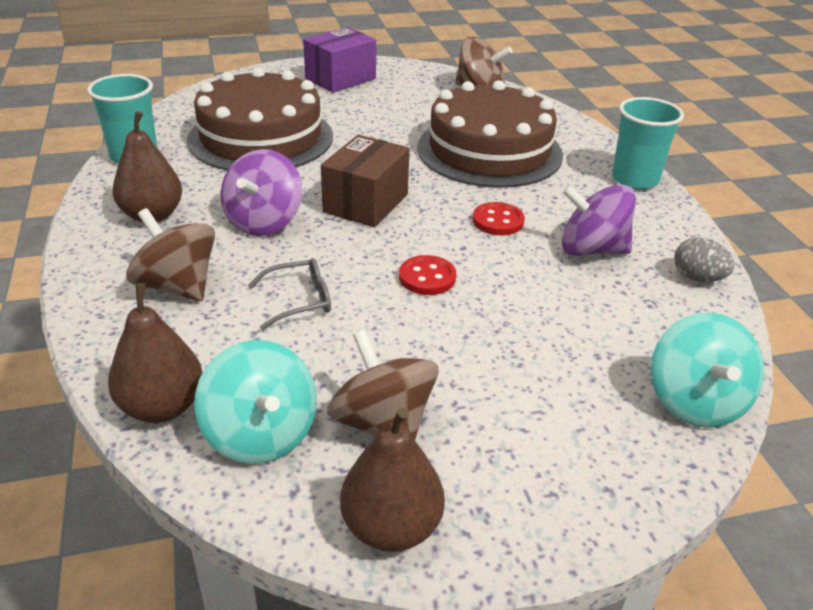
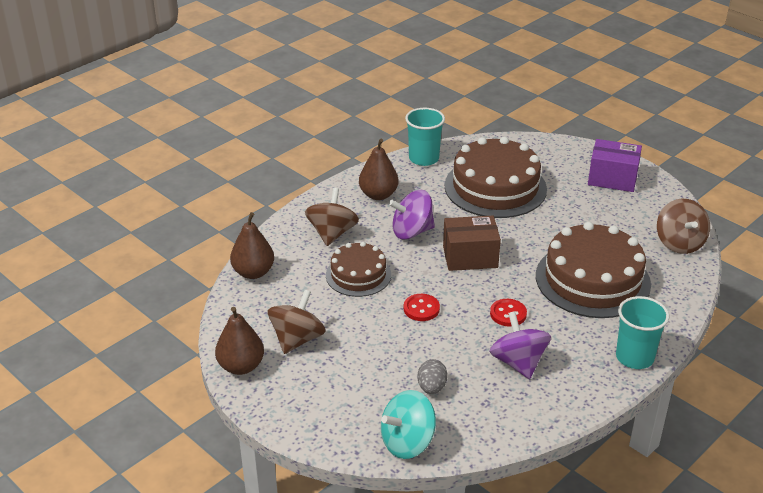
camera: 60 degrees right, 0 degrees up
turquoise spinning top [194,340,317,464] -> none
grey glasses [248,258,331,330] -> brown cake [326,242,391,297]
grey egg [674,238,735,282] -> grey egg moved to [417,359,448,394]

